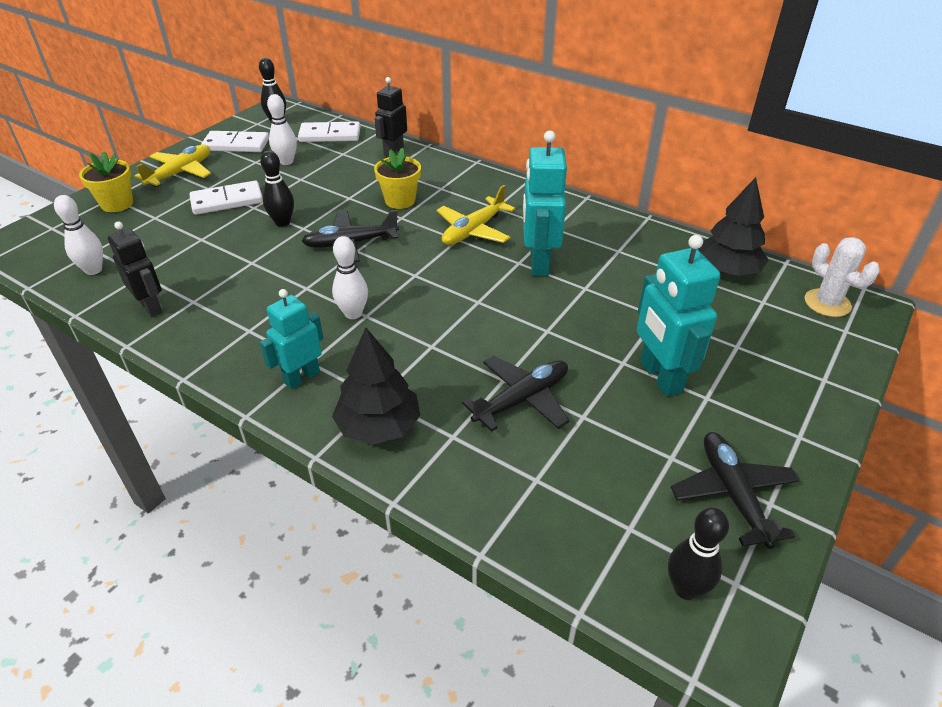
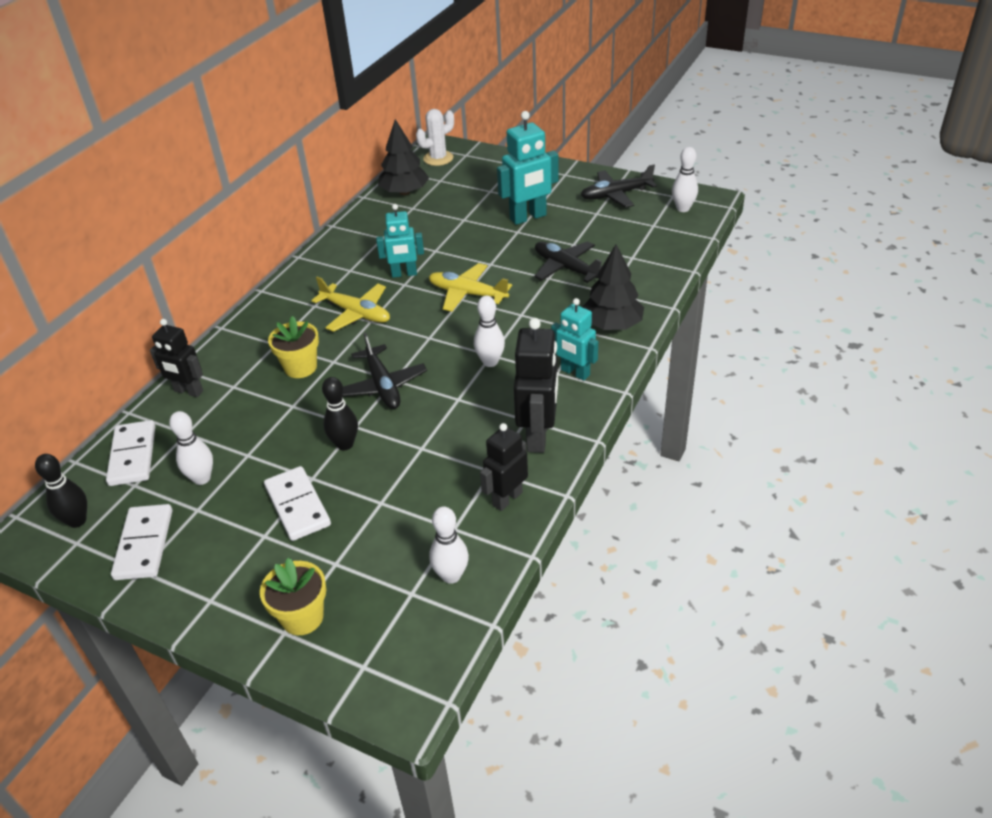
camera: 95 degrees left, 0 degrees up
yellow plane [134,145,211,187] -> yellow plane moved to [429,263,512,312]
turquoise robot [523,131,567,276] -> turquoise robot [376,204,424,278], size x0.66
black bowling pin [668,508,729,600] -> white bowling pin [672,147,698,212]
none -> black robot [514,318,558,453]

